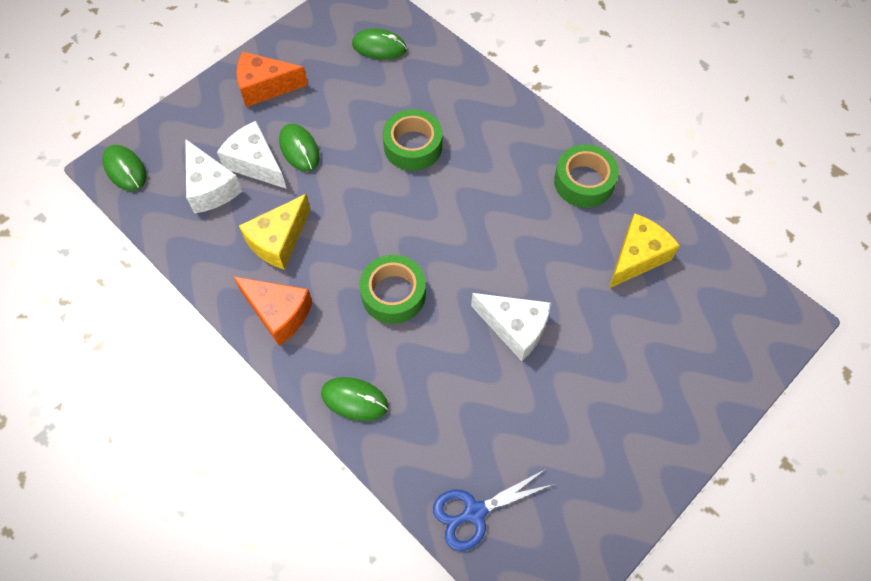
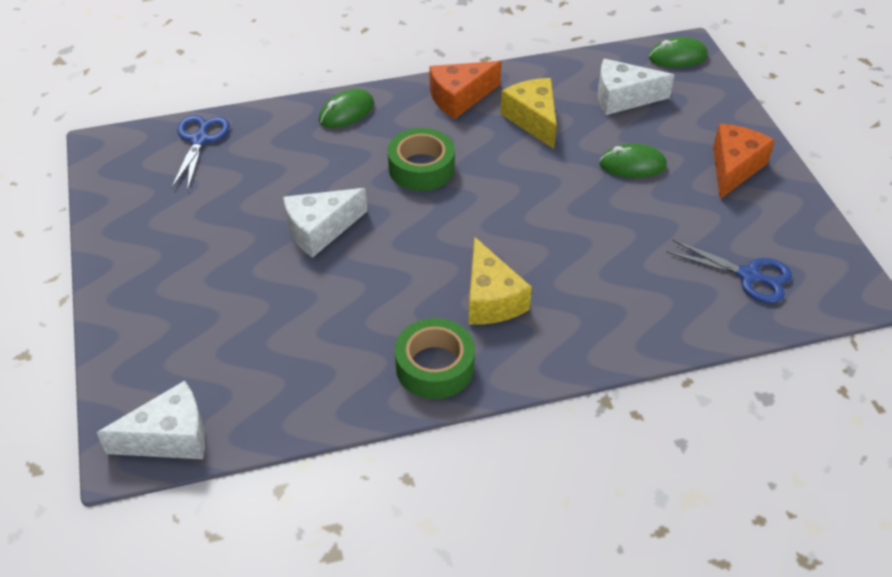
camera: 120 degrees right, 15 degrees down
white cheese [217,121,287,189] -> white cheese moved to [96,381,205,459]
green mouse [352,28,407,60] -> blue scissors [666,239,792,303]
green tape [383,109,443,171] -> none
yellow cheese [609,213,680,288] -> yellow cheese moved to [469,237,532,325]

